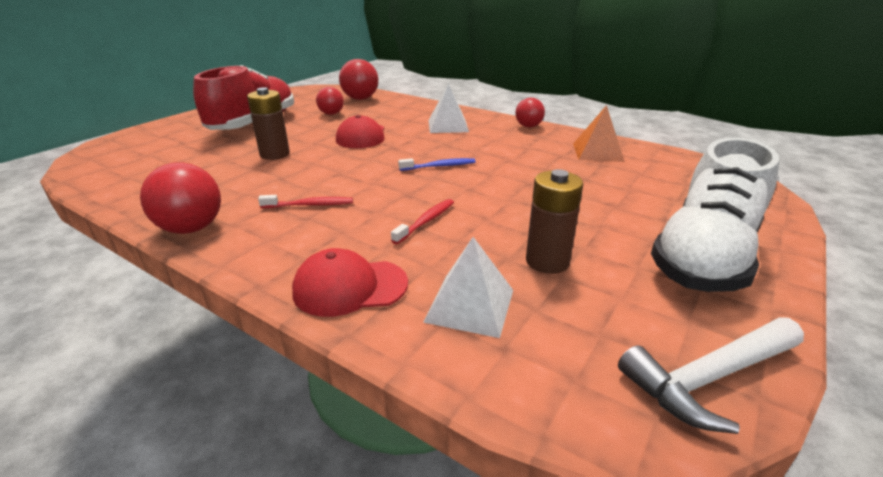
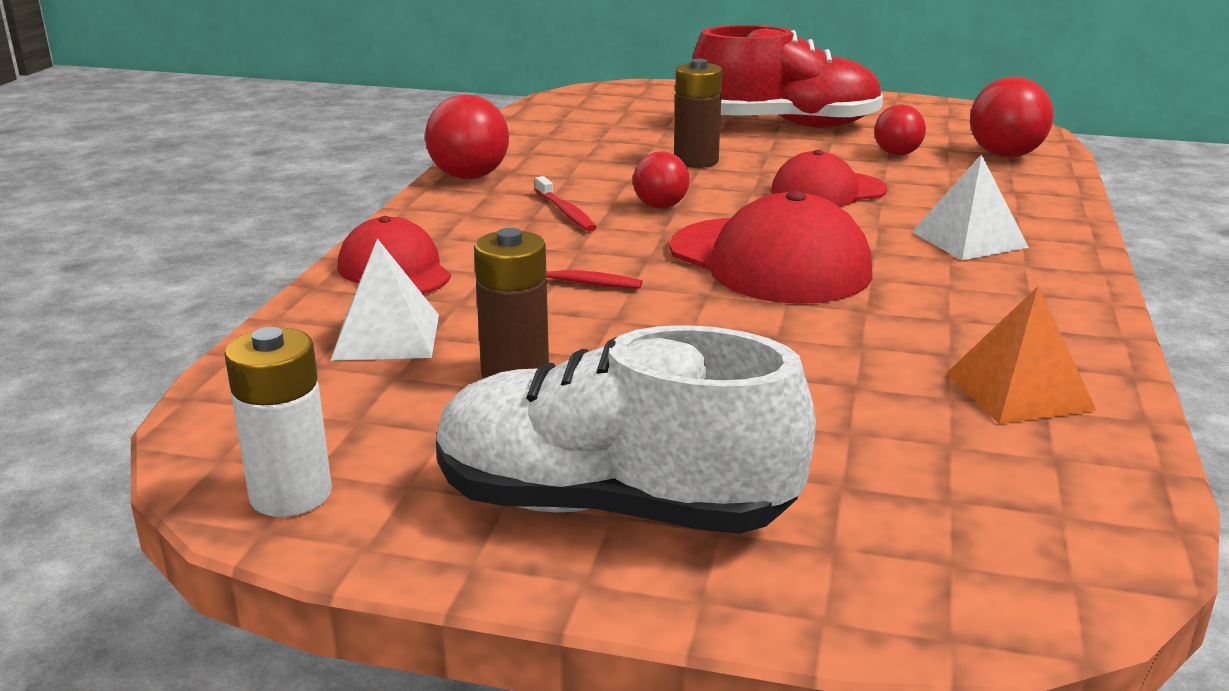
camera: 70 degrees right, 5 degrees down
blue toothbrush [398,158,476,171] -> red cap [670,190,872,304]
red ball [515,98,545,127] -> red ball moved to [633,151,690,209]
white hammer [618,317,804,434] -> white battery [224,327,332,517]

